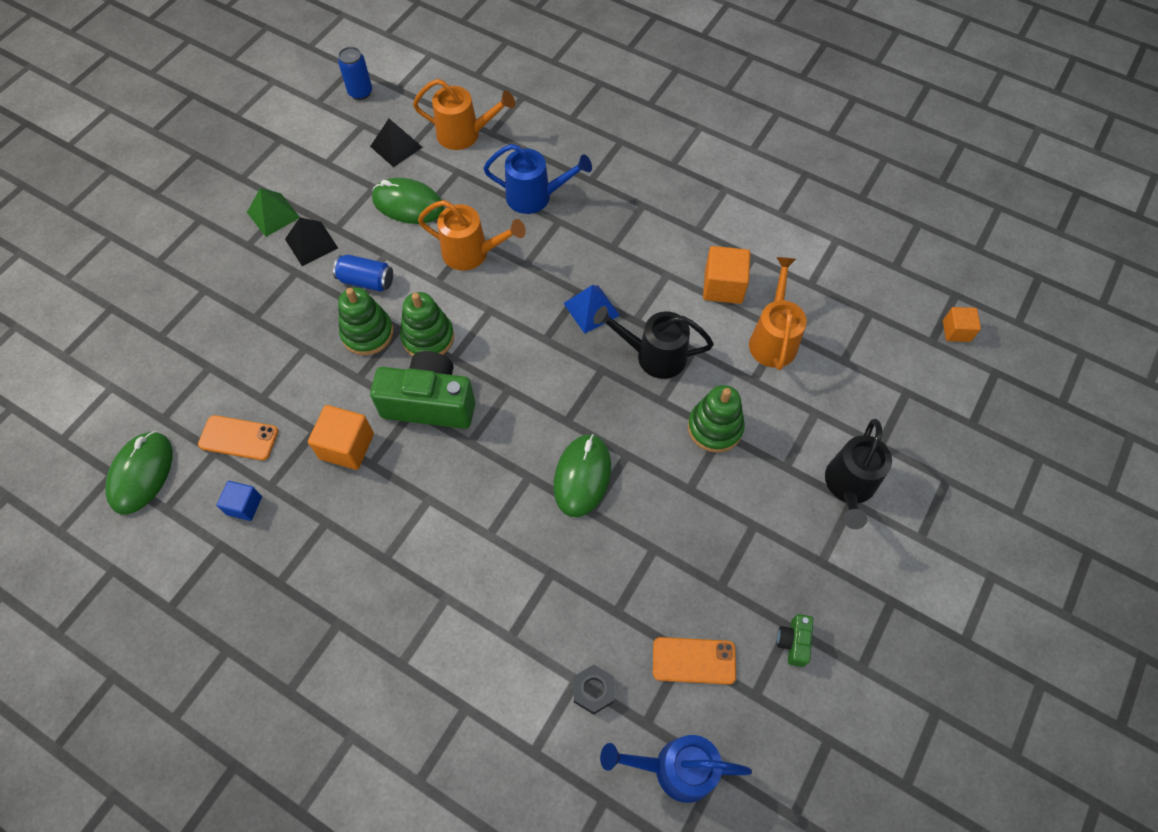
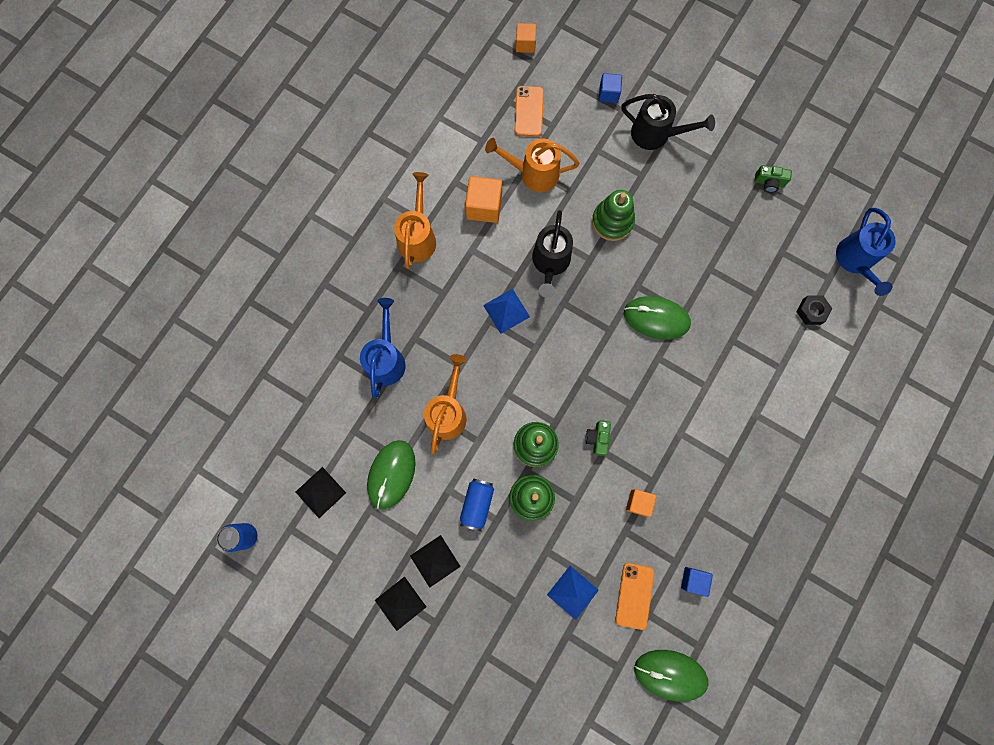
camera: 90 degrees left, 15 degrees up
green pyramid [247,188,300,237] -> black pyramid [375,576,426,631]
orange cube [308,405,374,470] -> orange cube [626,489,656,517], size x0.63
green camera [370,351,475,429] -> green camera [585,420,611,456], size x0.44
orange watering can [413,79,515,150] -> orange watering can moved to [394,172,436,269]
orange phone [653,637,736,685] -> orange phone moved to [514,86,544,137]
none -> blue pyramid [547,566,599,620]
none -> blue cube [599,73,622,103]

